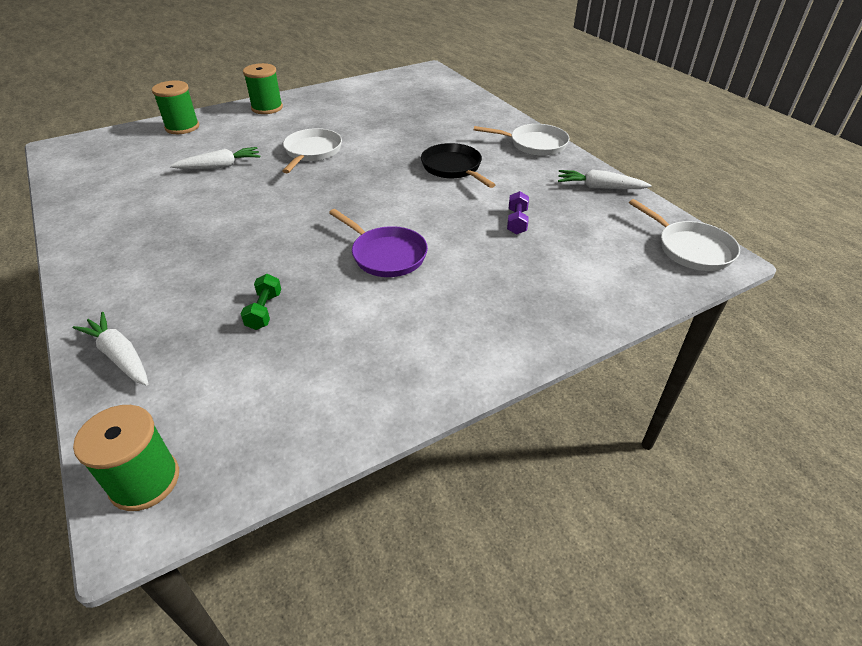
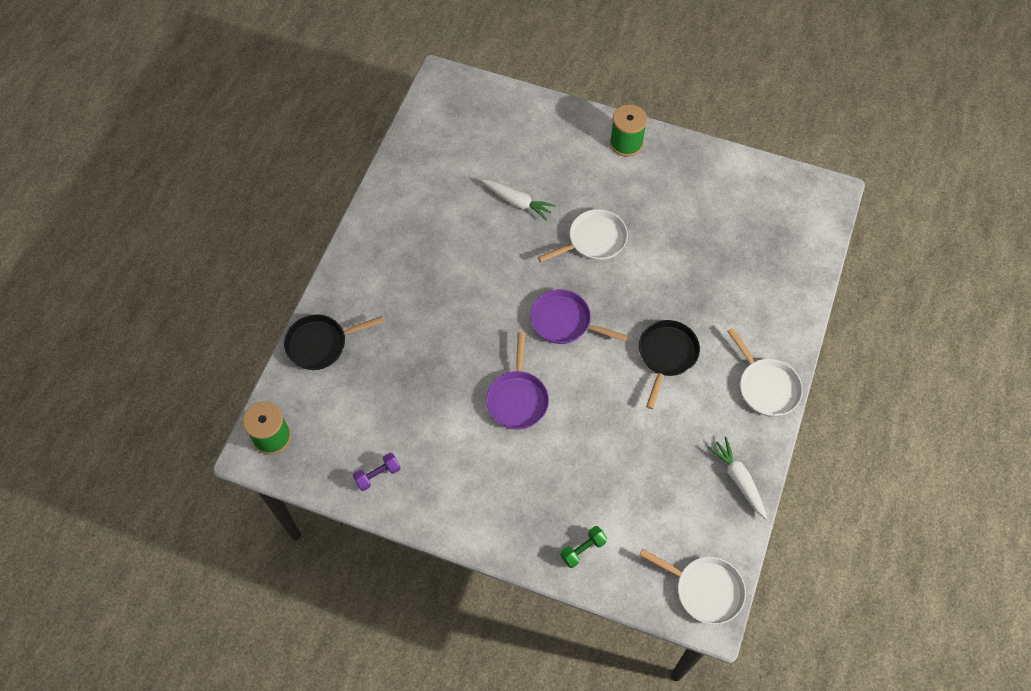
camera: 50 degrees right, 20 degrees up
white carrot [73,312,148,386] -> black pan [284,314,383,370]
green spool [152,80,199,134] -> none
green dumbbell [241,274,281,330] -> green dumbbell moved to [560,526,607,568]
purple dumbbell [507,191,529,235] -> purple dumbbell moved to [353,453,401,491]
white pan [629,199,740,271] -> white pan turned 75 degrees counterclockwise [639,549,746,625]
none -> purple pan [530,289,628,344]

